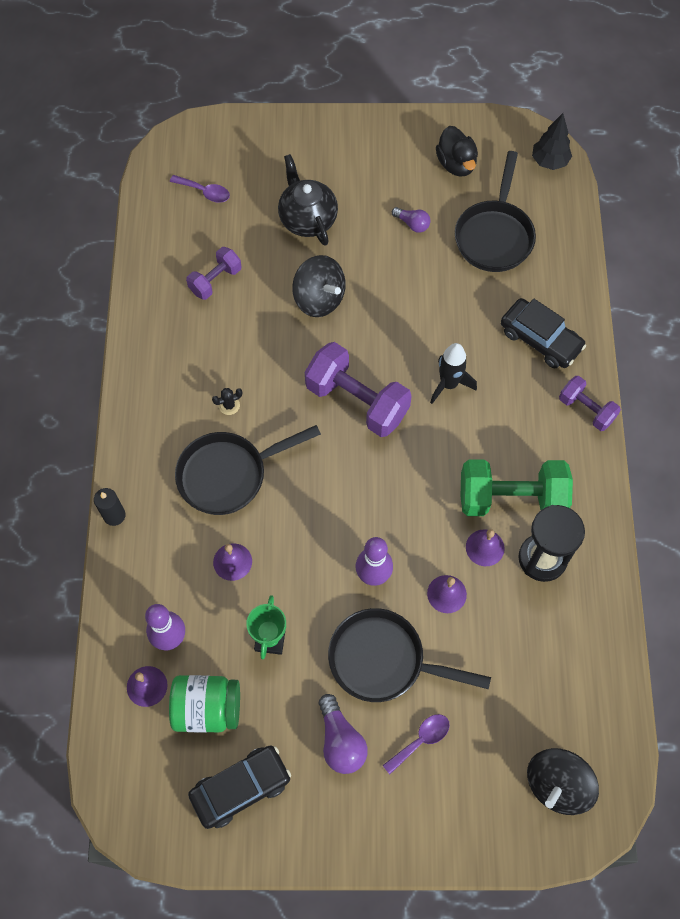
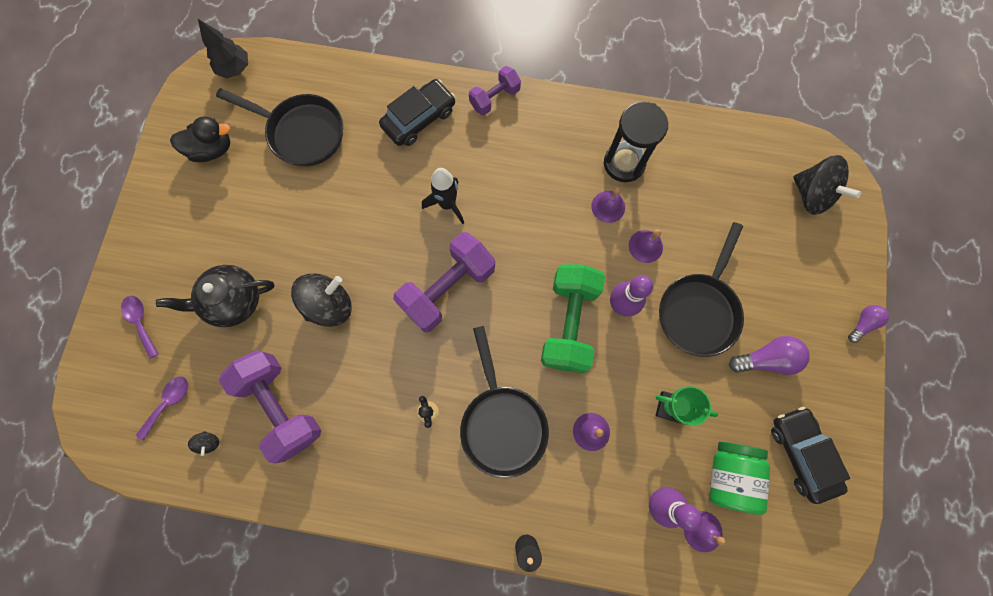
camera: 80 degrees left, 10 degrees up
purple dumbbell [186,247,241,300] -> purple dumbbell [219,350,321,464], size x1.78
purple spoon [382,714,450,774] -> purple spoon moved to [121,296,159,359]
purple light bulb [392,207,430,232] -> purple light bulb moved to [848,305,889,343]
green dumbbell [461,460,573,516] -> green dumbbell moved to [541,264,605,373]
none -> black spinning top [188,431,219,456]

